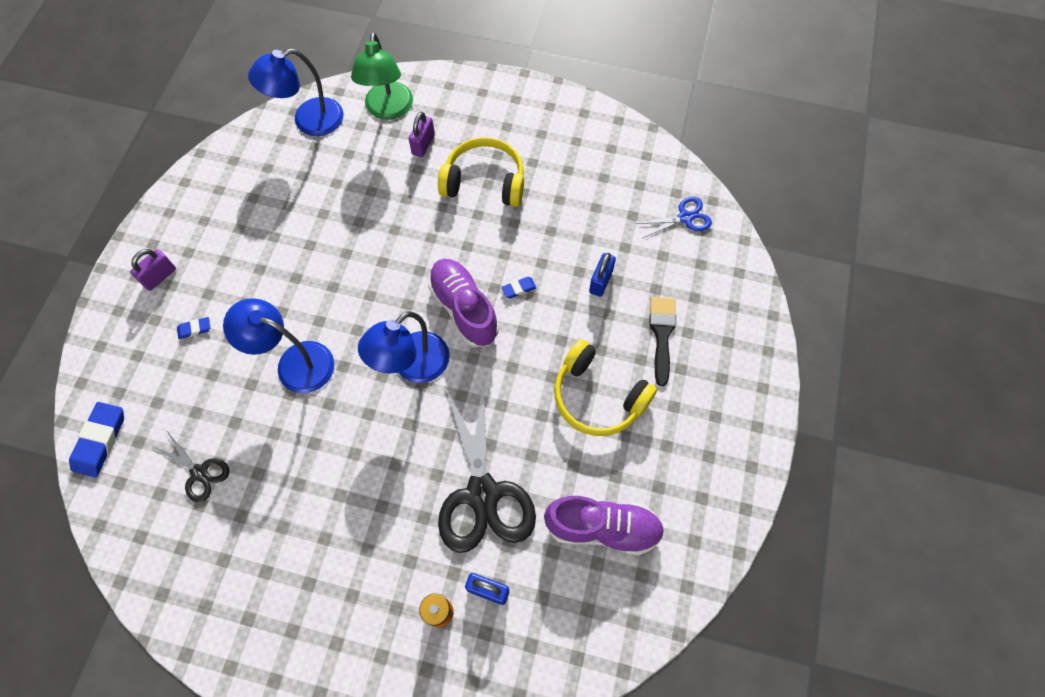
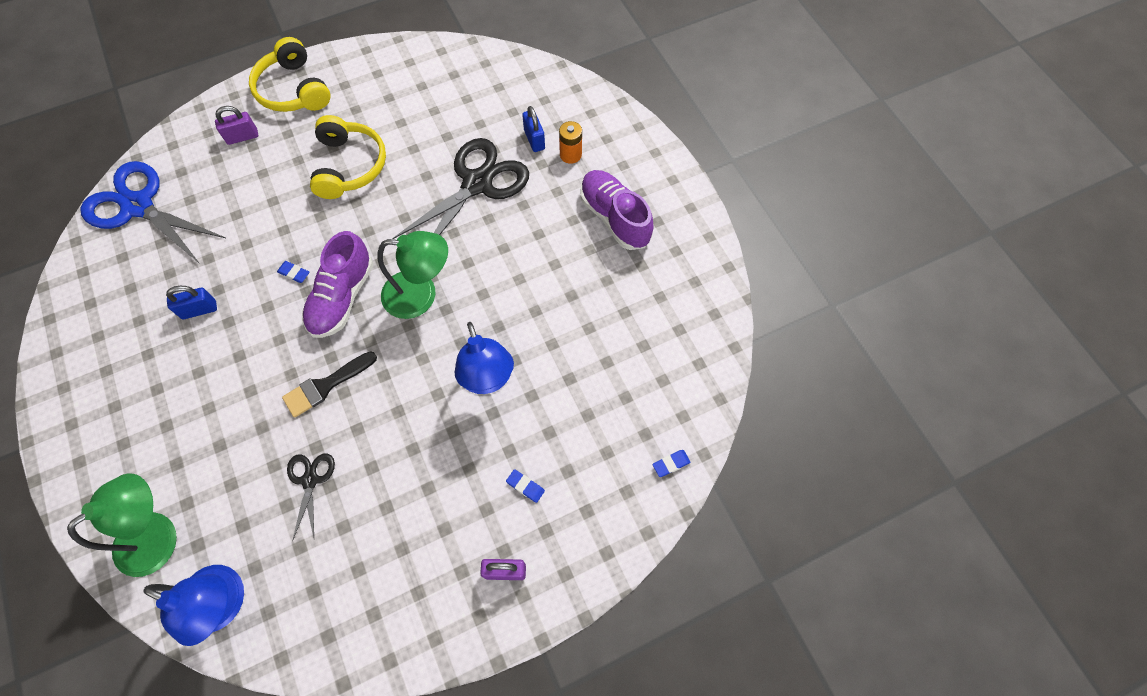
camera: 130 degrees left, 0 degrees up
blue eraser [69,402,124,477] -> blue eraser [652,450,691,477], size x0.51
black scissors [154,432,229,502] -> black scissors moved to [287,453,335,541]
blue lamp [358,311,450,383] -> green lamp [377,231,448,319]
purple padlock [409,112,435,157] -> purple padlock moved to [215,106,258,145]
yellow headphones [438,137,524,207] -> yellow headphones moved to [249,37,330,112]
purple shoe [544,496,665,555] -> purple shoe moved to [580,170,654,250]
blue padlock [589,253,616,297] -> blue padlock moved to [166,286,217,319]
blue scissors [636,197,712,238] -> blue scissors [80,161,227,264], size x2.04
black brush [649,297,676,386] -> black brush moved to [282,351,377,418]

